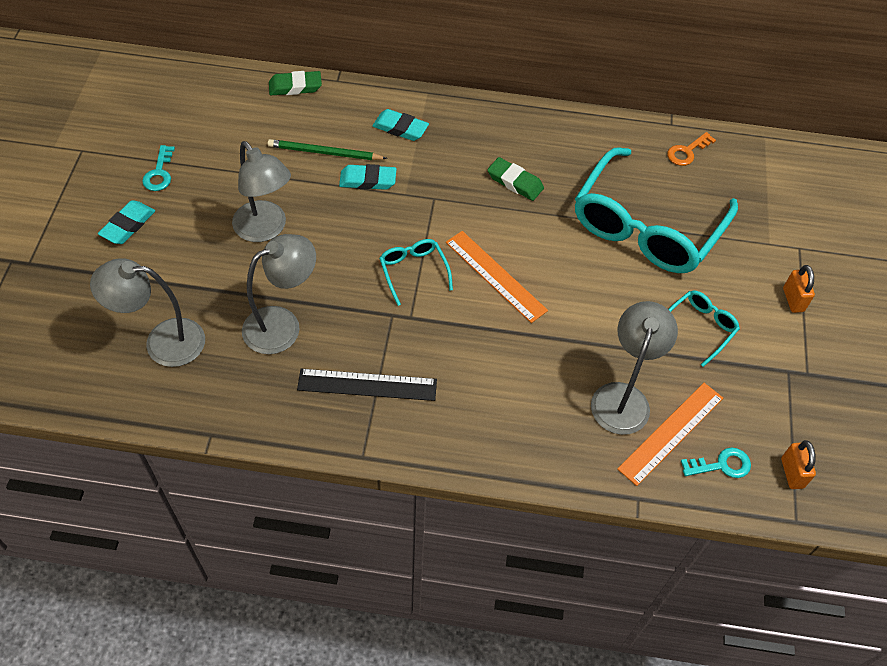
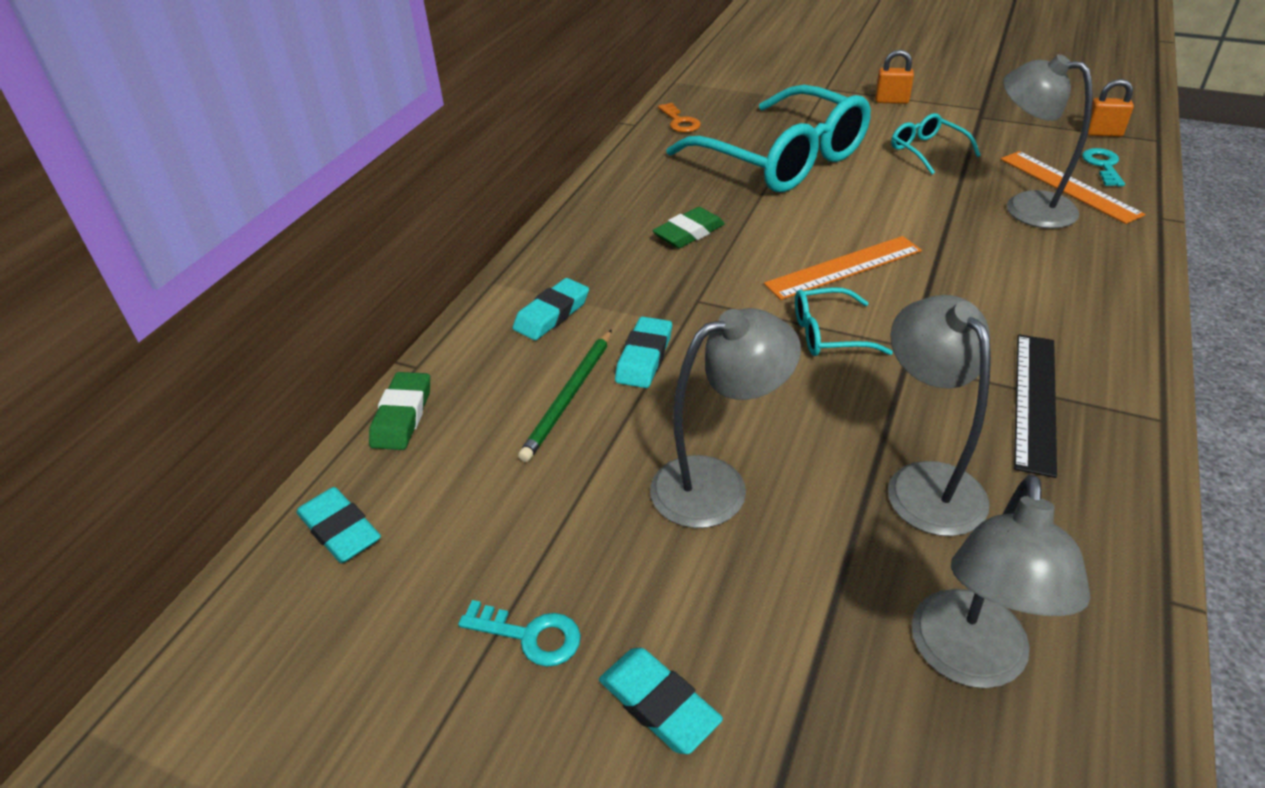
camera: 70 degrees left, 15 degrees down
none -> turquoise eraser [296,487,381,563]

